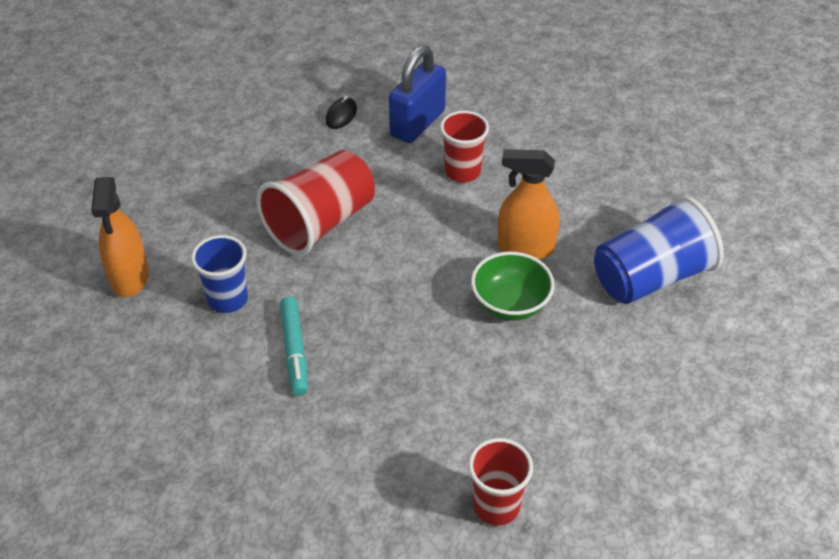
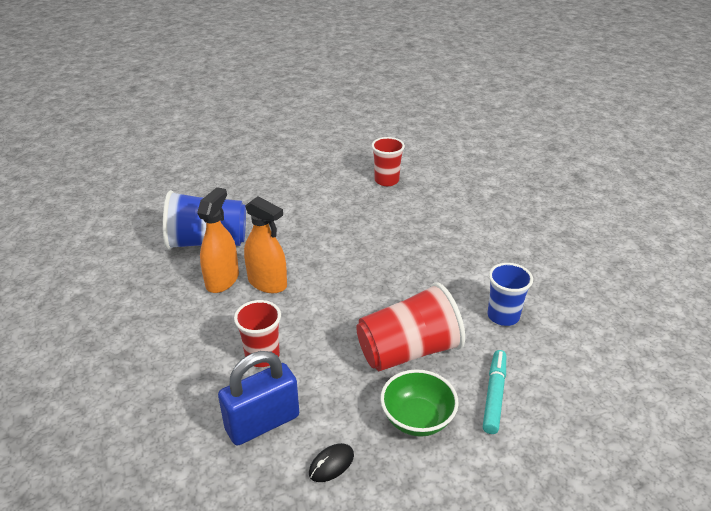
camera: 155 degrees left, 10 degrees down
orange spray bottle [91,177,149,298] -> orange spray bottle moved to [197,187,239,293]
turquoise marker [280,297,308,396] -> turquoise marker moved to [483,350,506,434]
green bowl [471,252,555,321] -> green bowl moved to [380,369,459,437]

